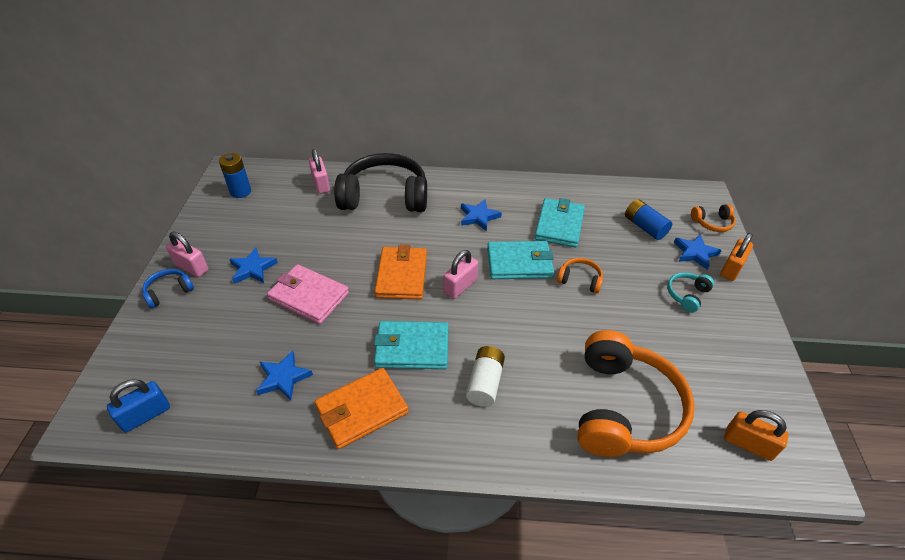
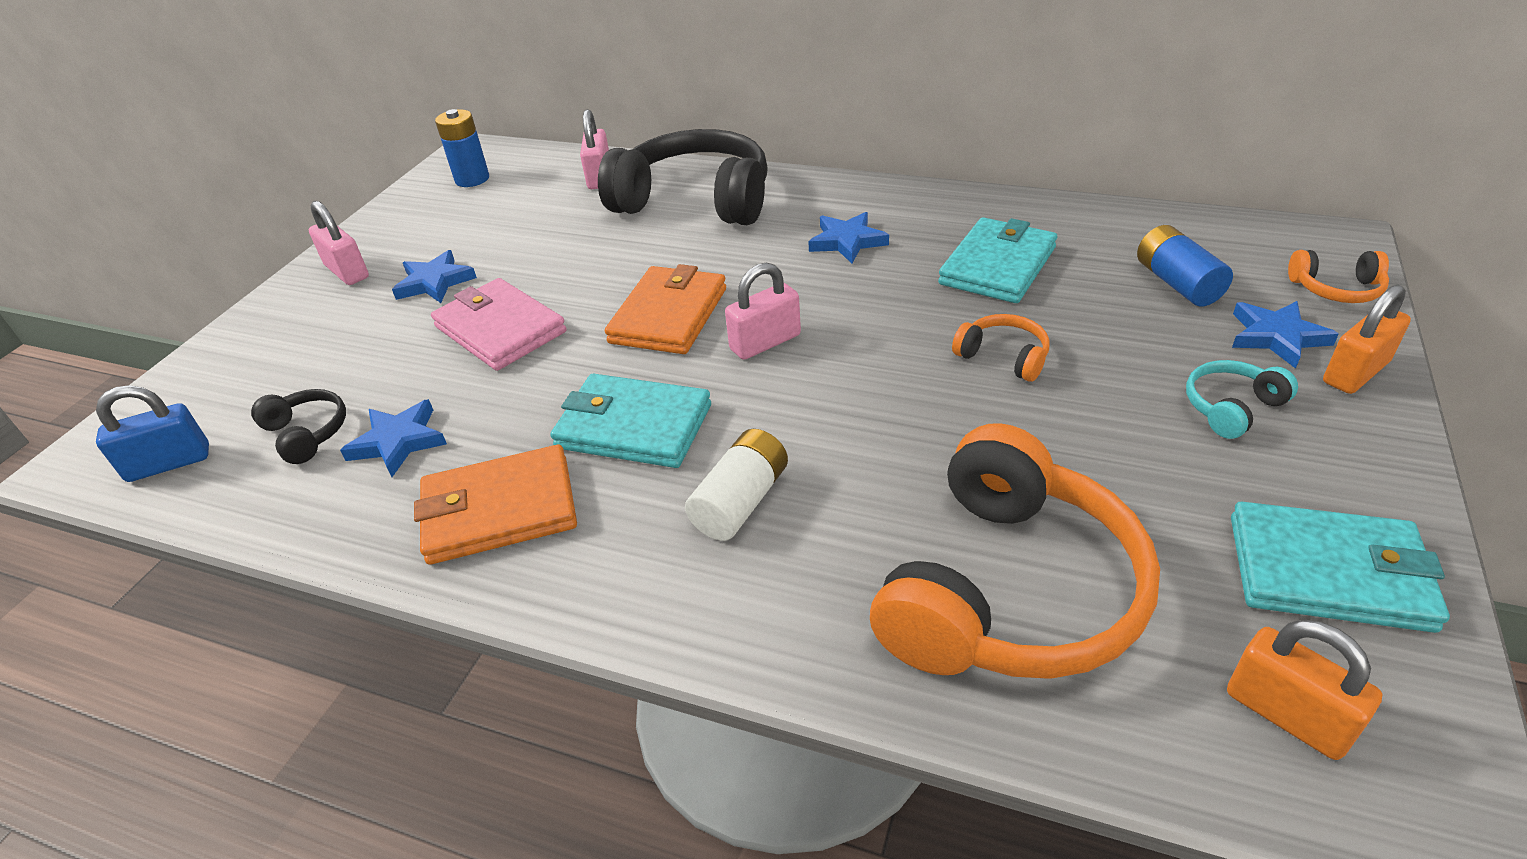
camera: 20 degrees right, 5 degrees down
blue headphones [142,269,194,308] -> none
turquoise wallet [487,241,554,279] -> turquoise wallet moved to [1231,502,1450,633]
none -> black headphones [251,389,346,464]

